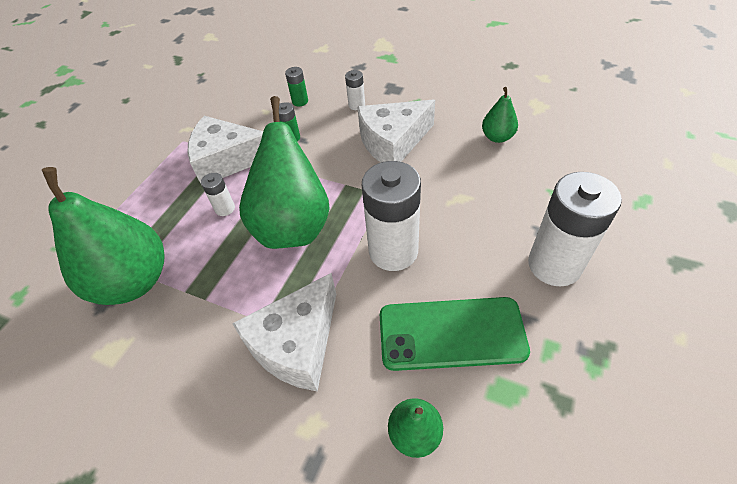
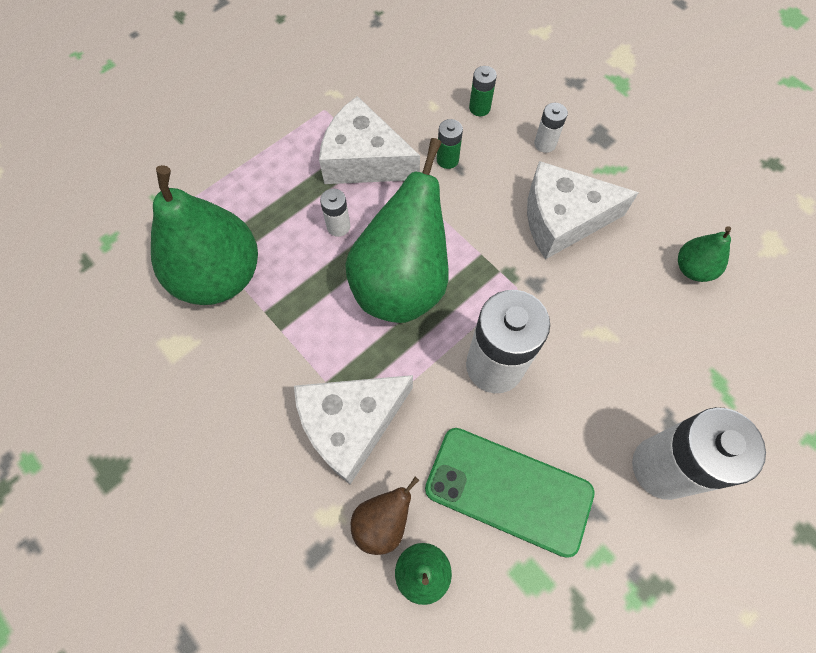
camera: 20 degrees right, 15 degrees up
none -> brown pear [351,477,419,555]

